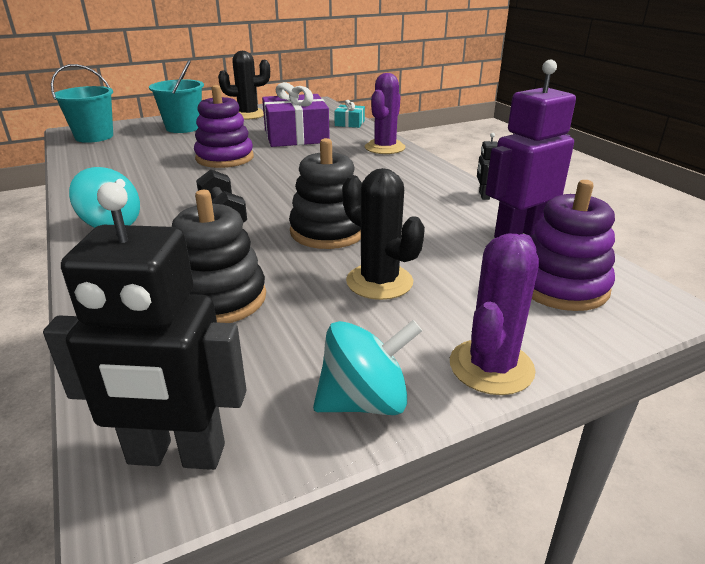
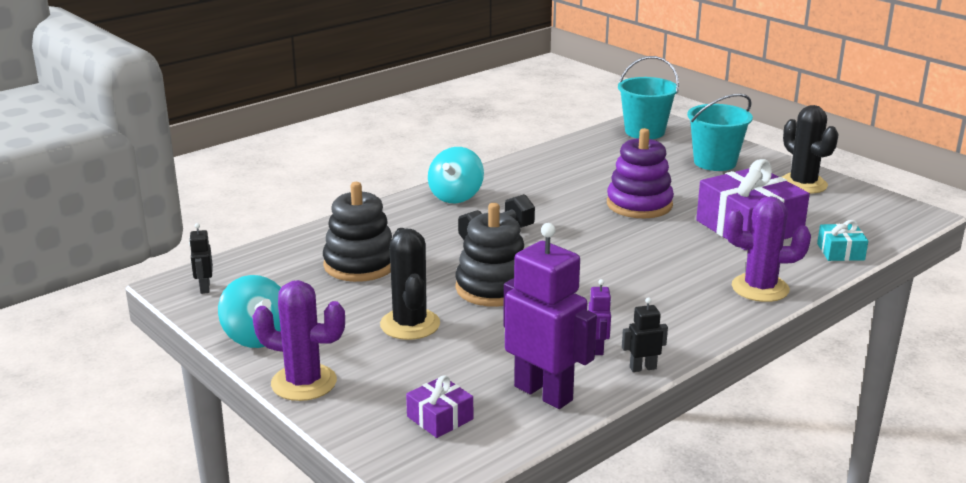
camera: 75 degrees right, 5 degrees down
black robot [43,182,247,470] -> black robot [189,223,213,294], size x0.44
black cactus [342,168,425,300] -> black cactus turned 45 degrees counterclockwise [380,228,440,340]
purple stacking toy [531,180,615,311] -> purple gift [406,375,473,438]
none -> purple robot [588,279,612,355]

